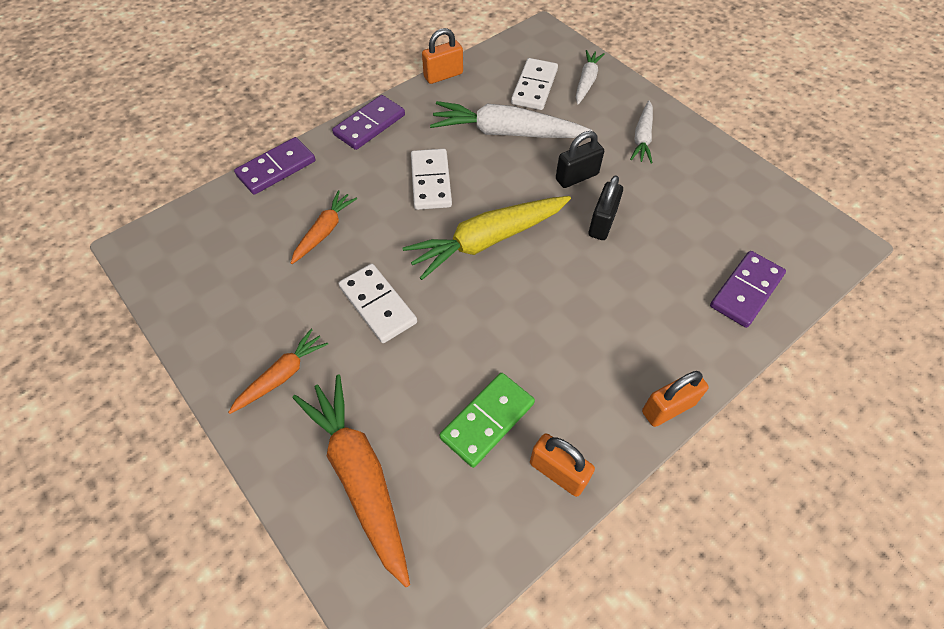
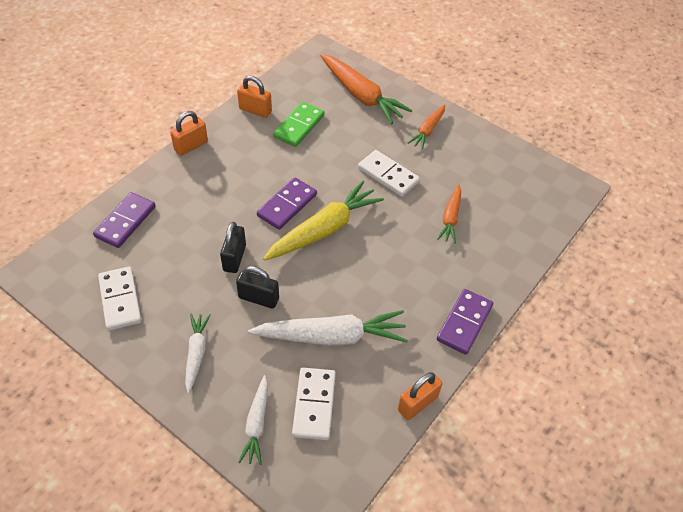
camera: 165 degrees right, 5 degrees down
purple domino [234,137,316,195] -> purple domino moved to [257,177,317,230]
white domino [411,149,452,210] -> white domino moved to [98,267,142,330]
black padlock [556,131,604,188] -> black padlock turned 60 degrees clockwise [236,266,279,309]

